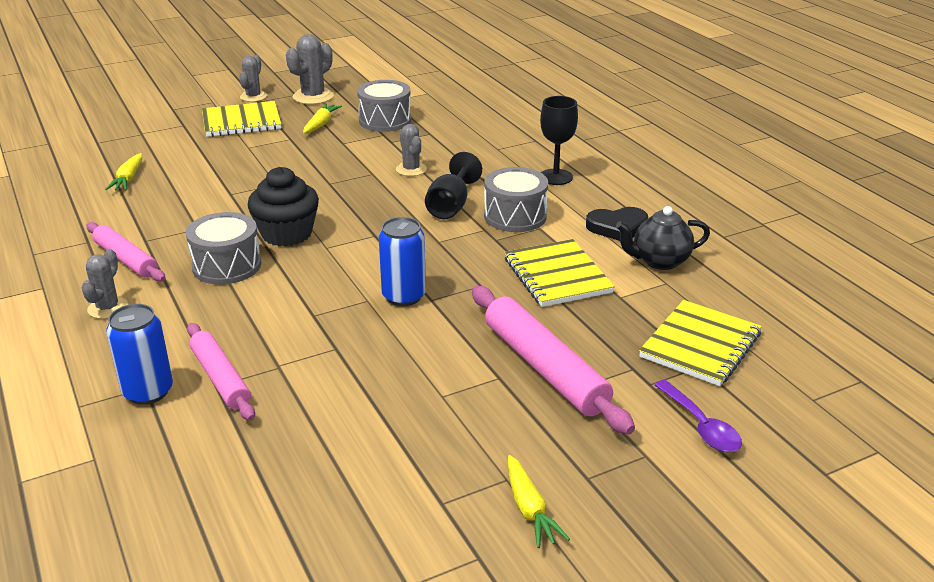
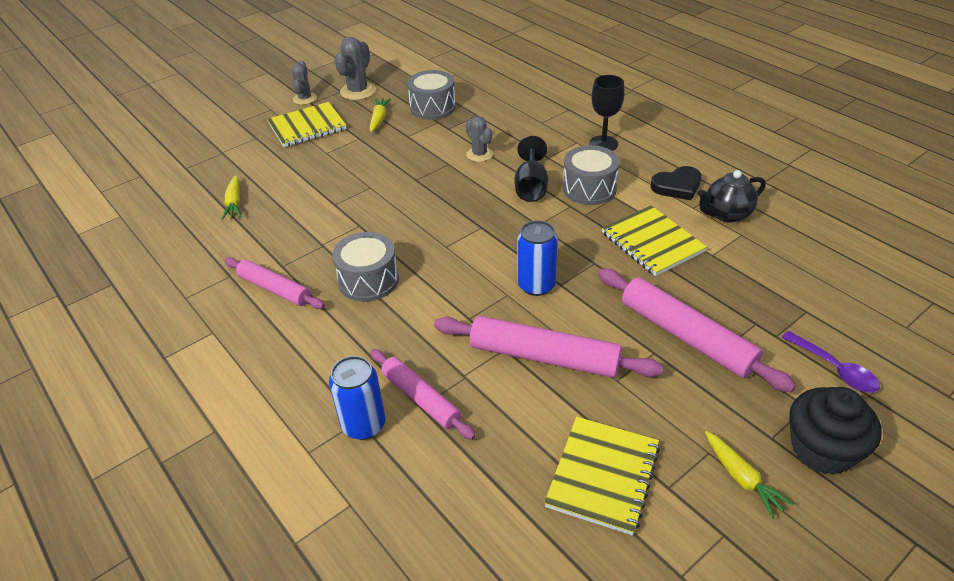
camera: 10 degrees left, 10 degrees up
grey cactus [81,249,128,319] -> none
black cupcake [248,167,319,247] -> black cupcake moved to [789,387,882,475]
yellow notebook [639,300,762,386] -> yellow notebook moved to [544,417,660,536]
none -> pink rolling pin [434,316,663,378]

